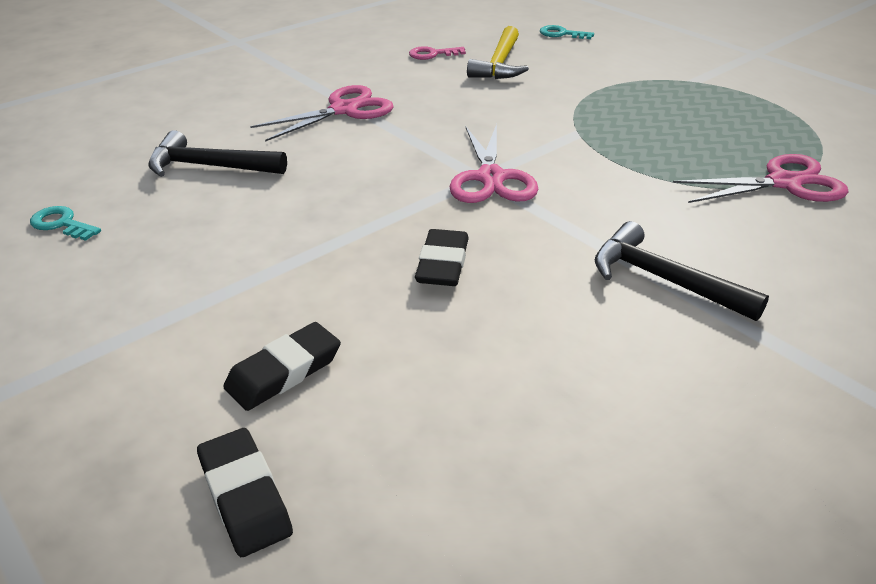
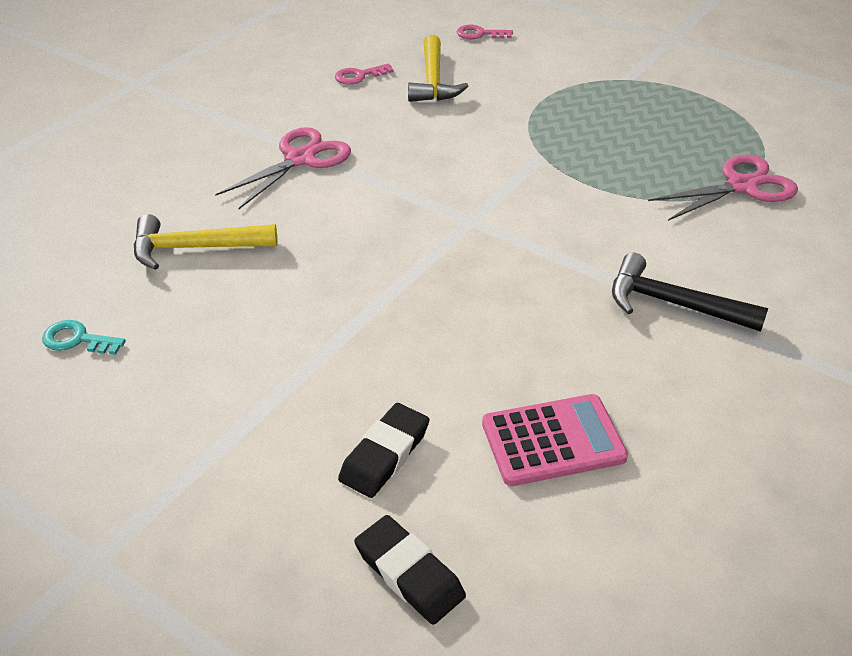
camera: 15 degrees left, 5 degrees up
black hammer [148,130,287,177] -> yellow hammer [134,214,277,270]
black eraser [415,229,469,286] -> none
pink scissors [449,124,538,203] -> none
turquoise key [540,25,594,39] -> pink key [457,25,513,39]
none -> pink calculator [482,394,628,486]

